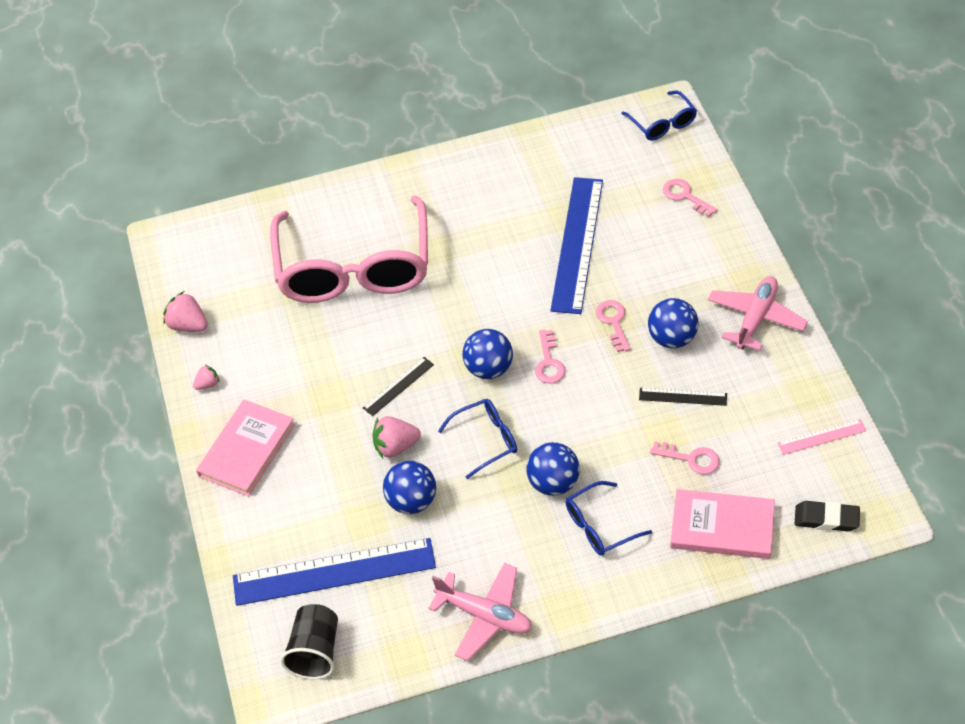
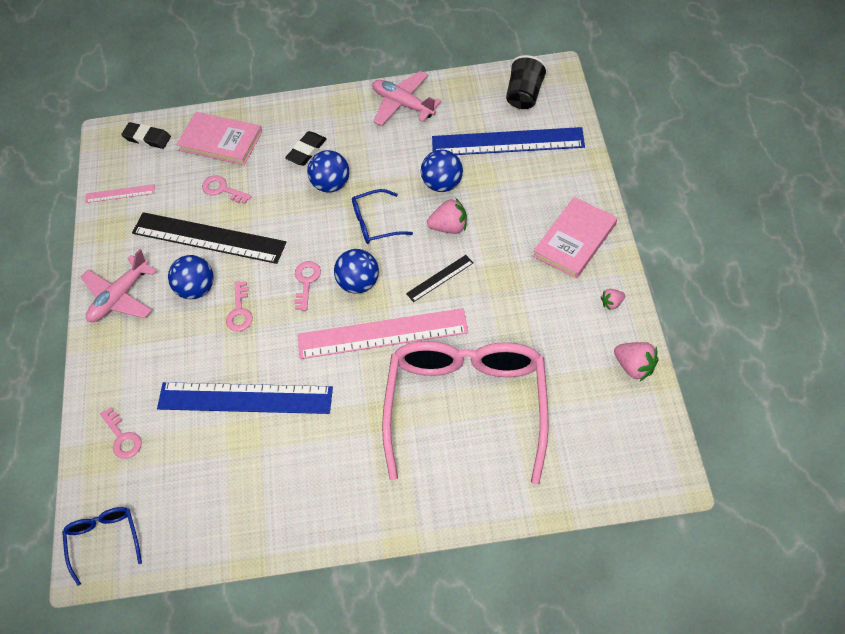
camera: 170 degrees left, 5 degrees up
blue ruler [550,177,603,314] -> blue ruler turned 75 degrees clockwise [157,382,333,414]
blue glasses [566,481,652,555] -> black eraser [285,131,327,166]
black ruler [639,388,727,406] -> black ruler [132,212,286,264], size x2.18
none -> pink ruler [297,308,469,359]

